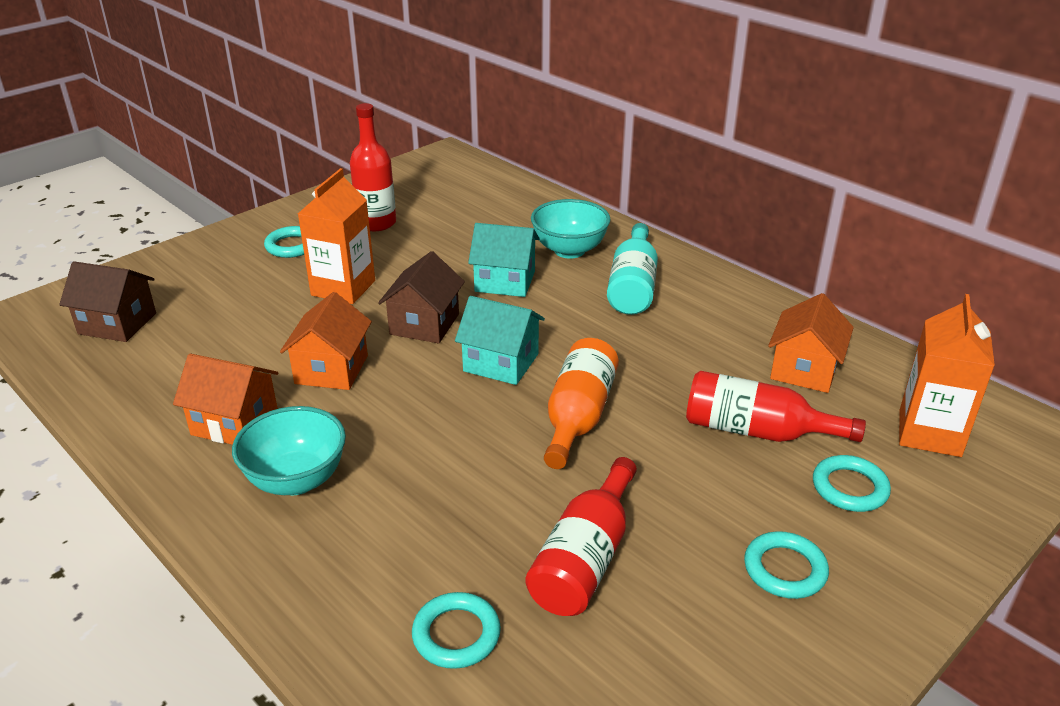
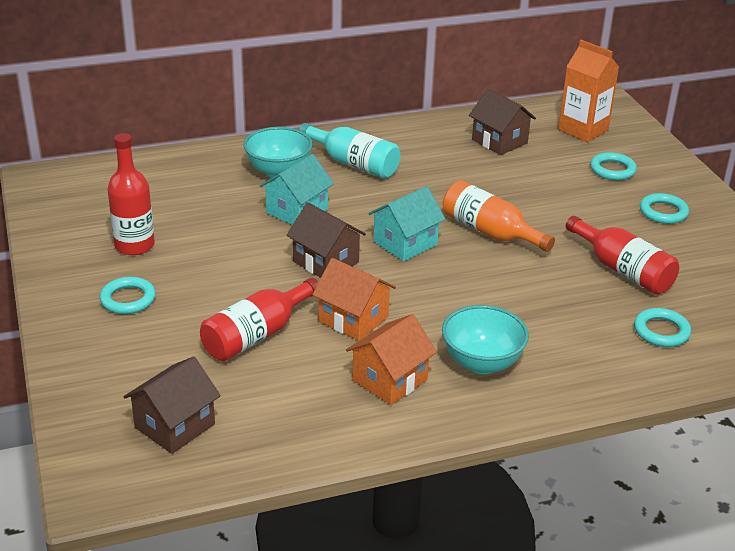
camera: 65 degrees left, 0 degrees up
orange carton [298,168,375,304] -> none
red bottle [686,371,866,442] -> red bottle moved to [200,278,318,361]
orange house [768,293,854,393] -> brown house [469,89,536,155]

